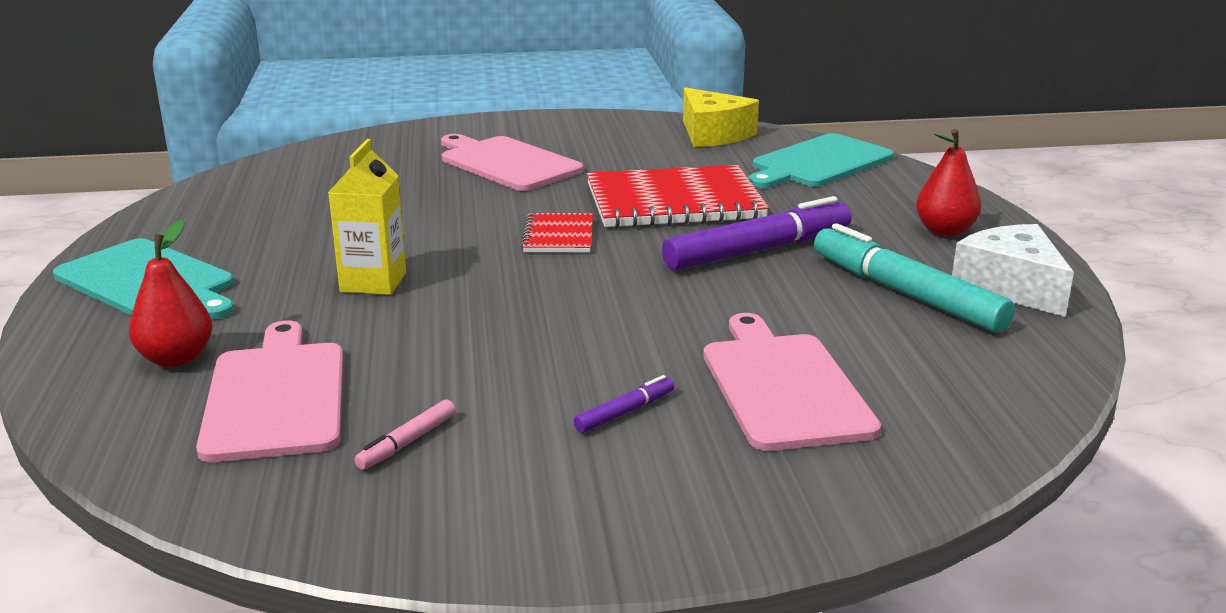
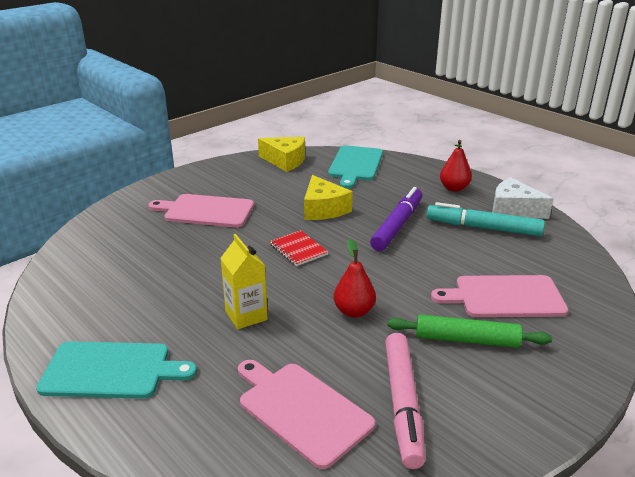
camera: 35 degrees left, 5 degrees up
red pear [129,219,213,367] -> red pear moved to [334,239,376,318]
pink marker [354,399,456,470] -> pink marker [385,333,425,469], size x2.27
purple marker [573,375,674,433] -> green rolling pin [387,314,552,348]
red notebook [587,165,769,228] -> yellow cheese [304,175,353,220]
pink cutting board [703,313,881,451] -> pink cutting board turned 45 degrees counterclockwise [431,275,568,317]

